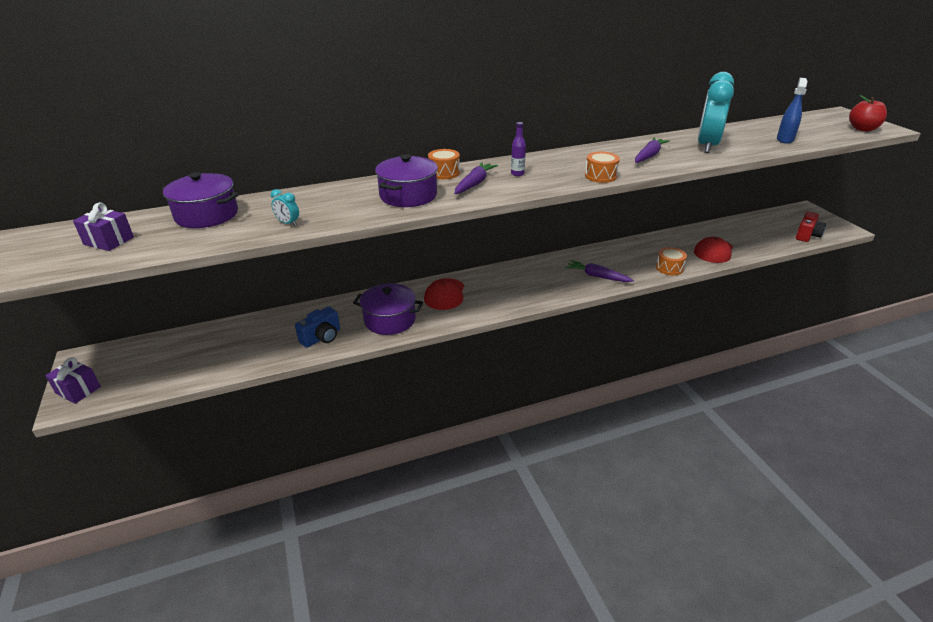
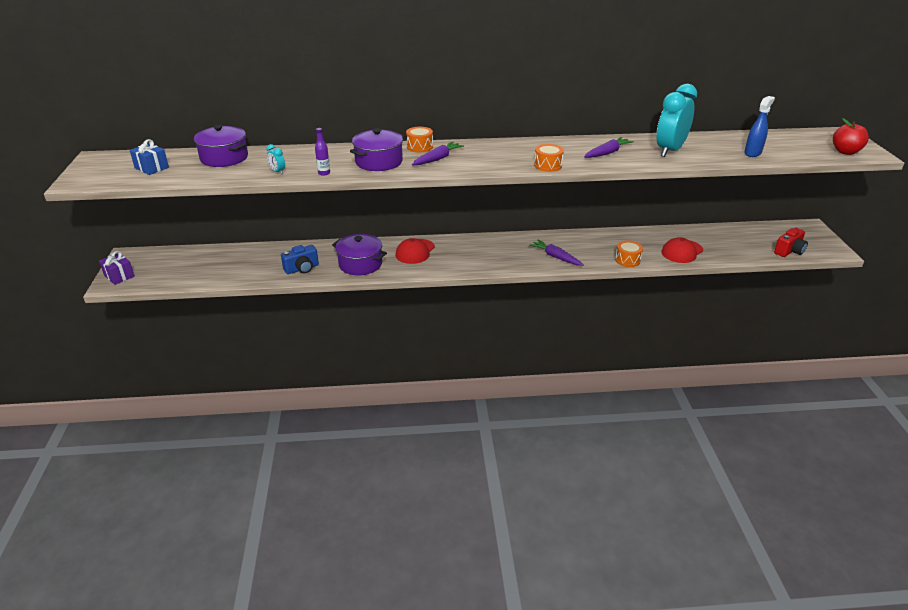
camera: 15 degrees right, 0 degrees up
purple gift [73,202,134,251] -> blue gift [130,139,169,175]
purple bottle [511,122,526,176] -> purple bottle moved to [315,128,330,176]

